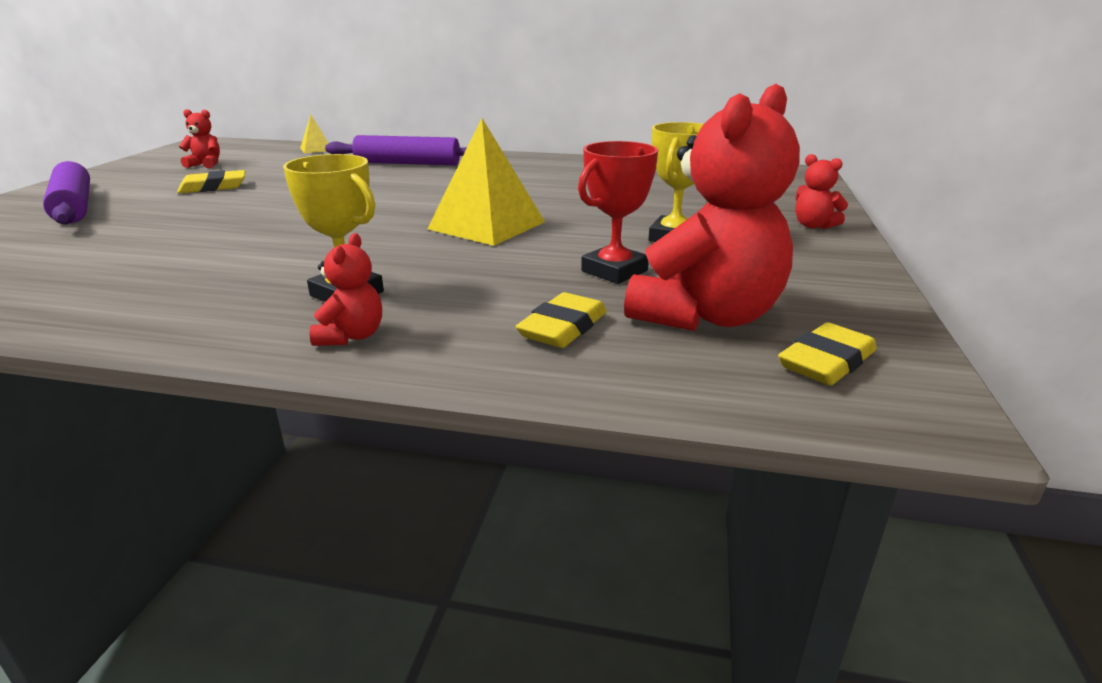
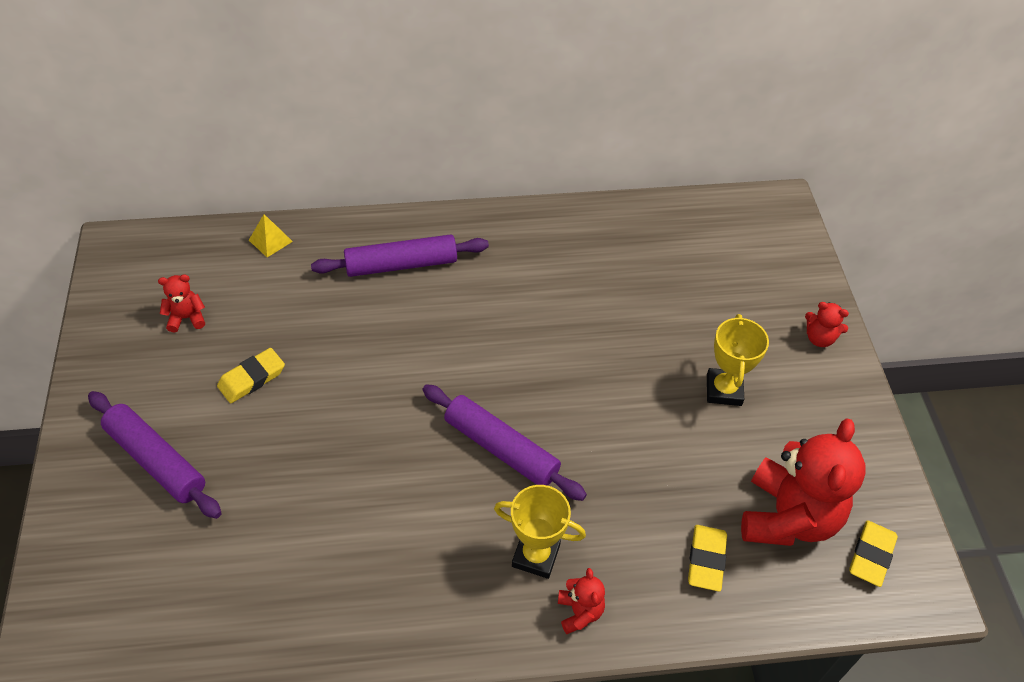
camera: 20 degrees left, 25 degrees up
yellow pyramid [427,118,545,246] -> none
red trophy [578,141,658,284] -> none
none -> purple rolling pin [422,384,587,501]

